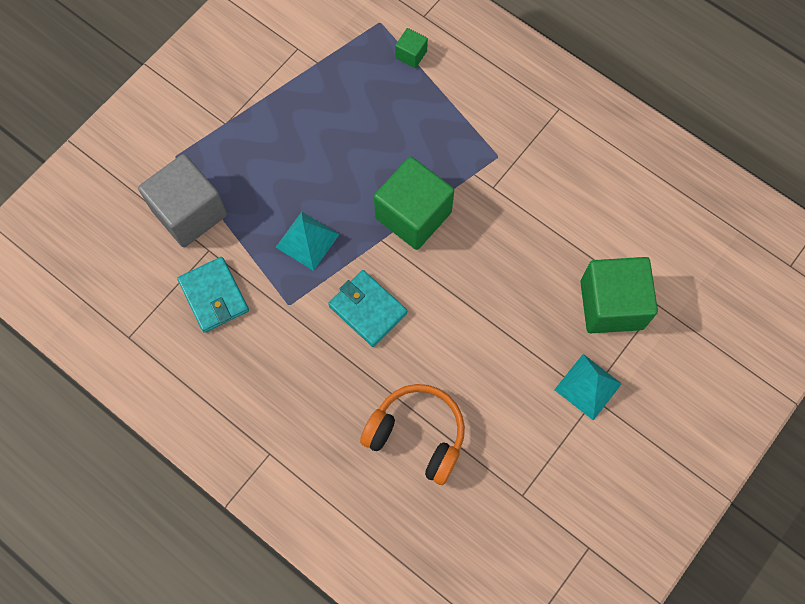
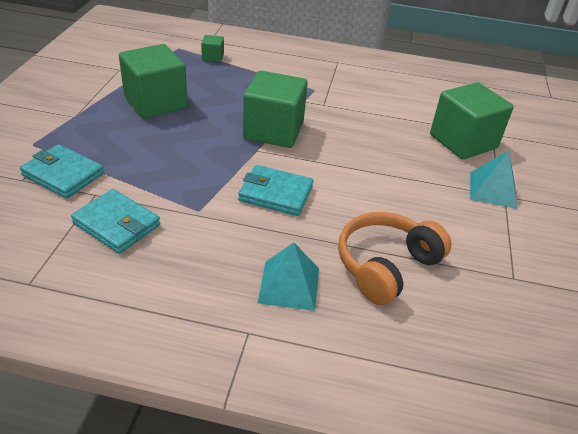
camera: 30 degrees left, 30 degrees down
grey cube [138,154,227,247] -> turquoise wallet [20,144,104,199]
turquoise pyramid [275,212,340,271] -> turquoise pyramid moved to [258,242,319,311]
orange headphones [360,384,465,485] -> orange headphones turned 45 degrees counterclockwise [338,212,451,305]
none -> green cube [119,44,188,119]

